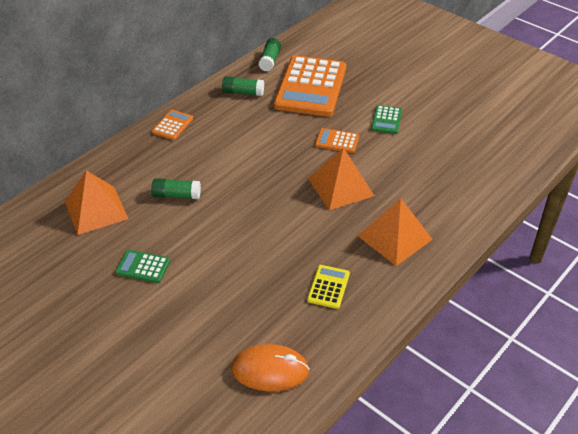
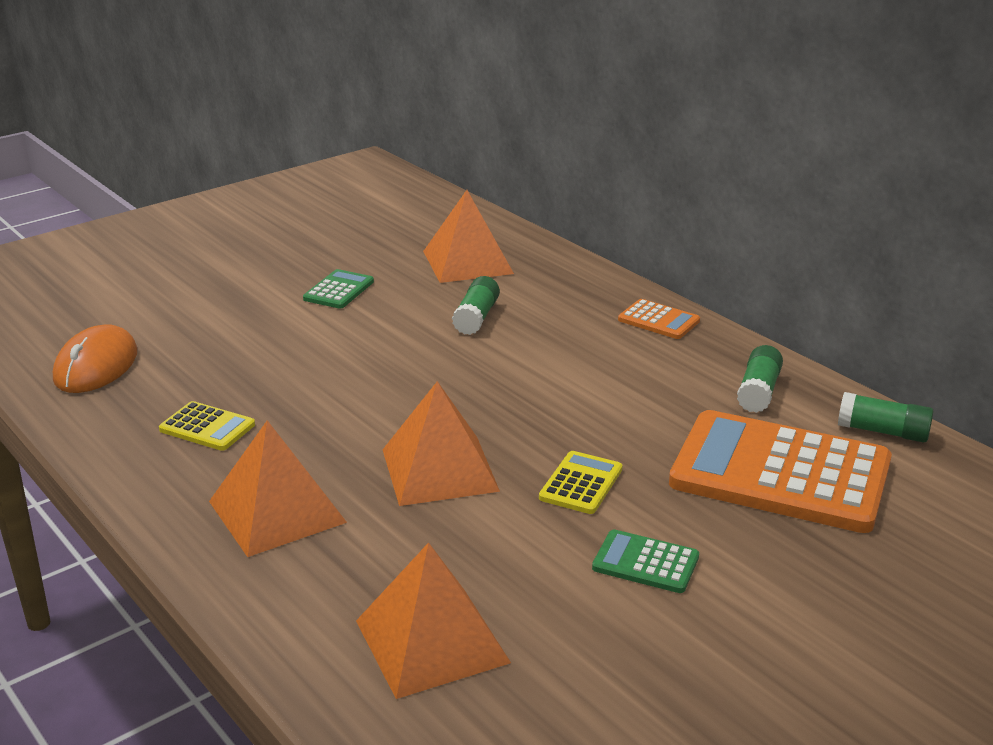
camera: 100 degrees right, 15 degrees down
orange calculator [315,128,359,153] -> yellow calculator [539,451,623,514]
none -> orange pyramid [356,542,511,699]

